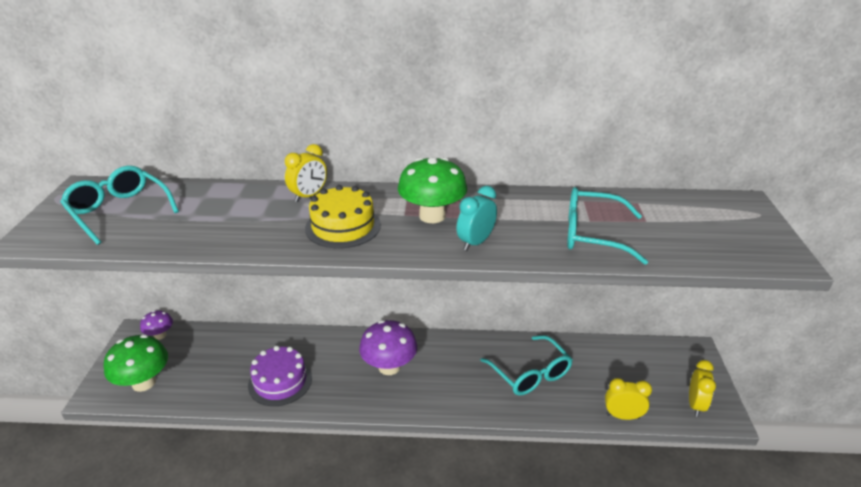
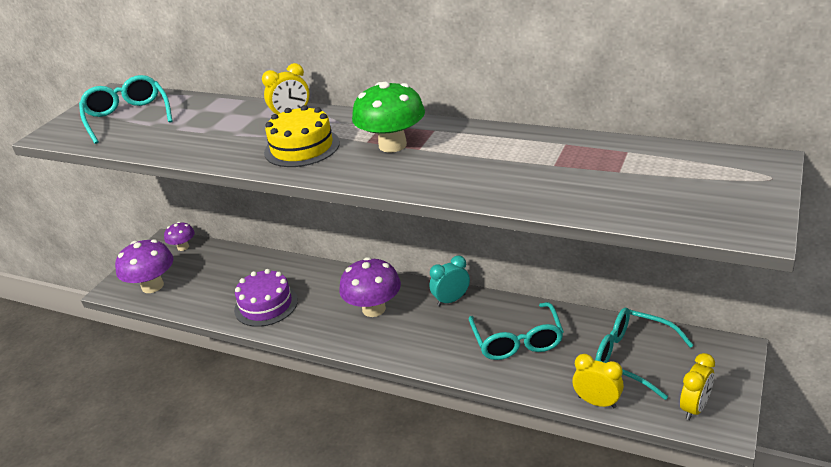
camera: 25 degrees right, 0 degrees up
green mushroom [104,334,168,392] -> purple mushroom [115,240,173,293]
turquoise clock [457,186,497,251] -> turquoise clock moved to [429,256,470,307]
turquoise glasses [567,187,648,265] -> turquoise glasses moved to [595,308,693,400]

